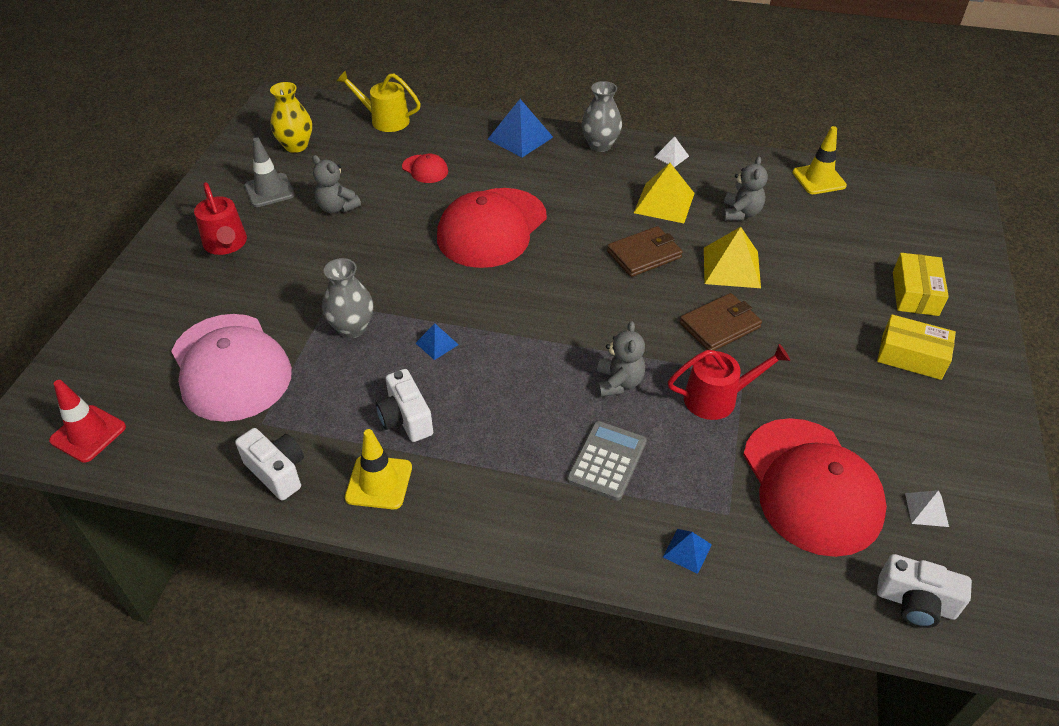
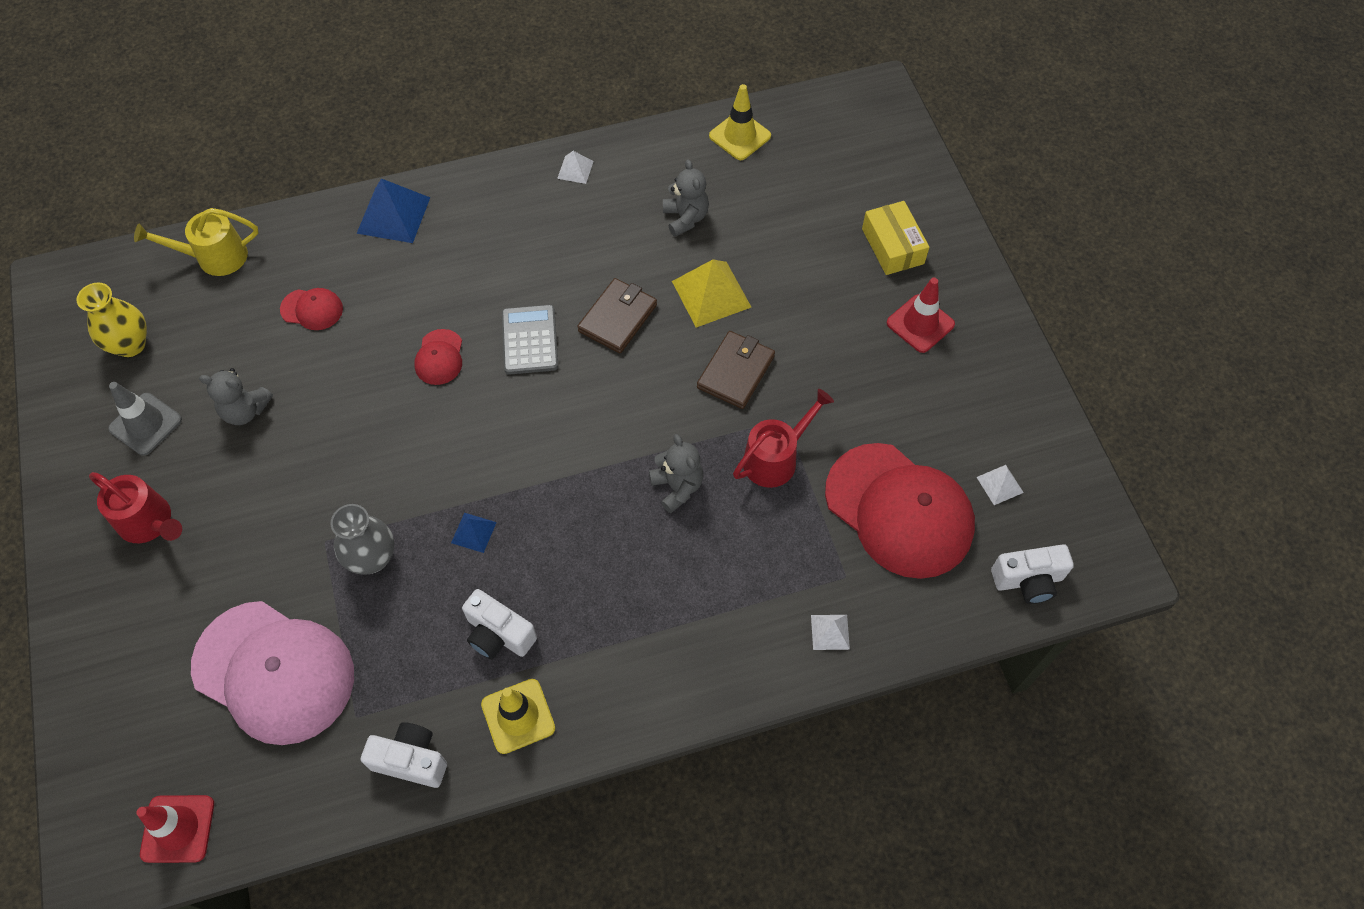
camera: 30 degrees left, 15 degrees up
red cap [437,188,547,268] -> red cap [414,329,462,385], size x0.43
grey calculator [567,421,647,501] -> grey calculator moved to [502,305,558,375]
grey vase [581,81,622,152] -> none
yellow pyramid [634,163,695,223] -> none
blue pyramid [663,529,712,574] -> white pyramid [811,615,850,650]
yellow box [877,315,956,380] -> red traffic cone [887,278,955,353]

